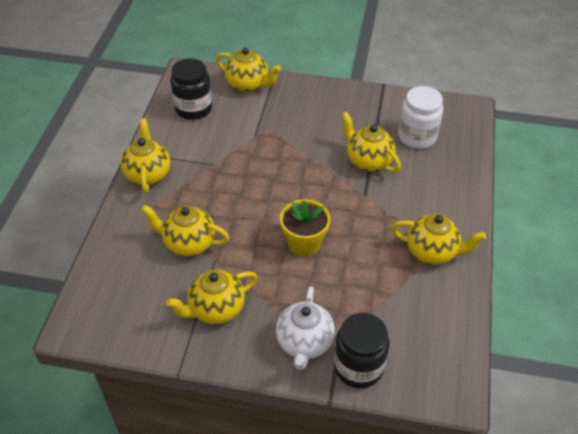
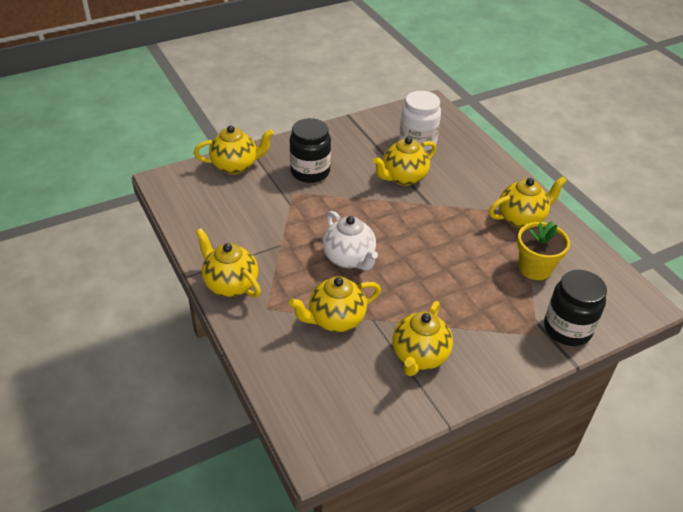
camera: 40 degrees left, 5 degrees down
black jar [170,58,212,120] -> black jar moved to [290,118,331,183]
white teapot [276,286,335,370] -> white teapot moved to [323,211,378,271]
yellow flower pot [280,199,331,257] -> yellow flower pot moved to [517,221,570,280]
yellow teapot [341,111,401,173] -> yellow teapot turned 45 degrees counterclockwise [373,137,436,186]

